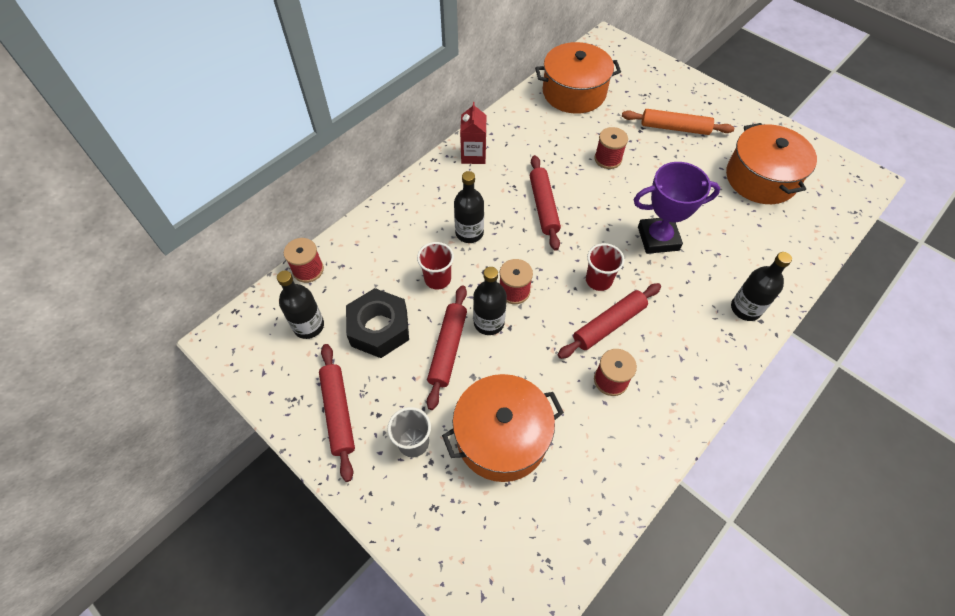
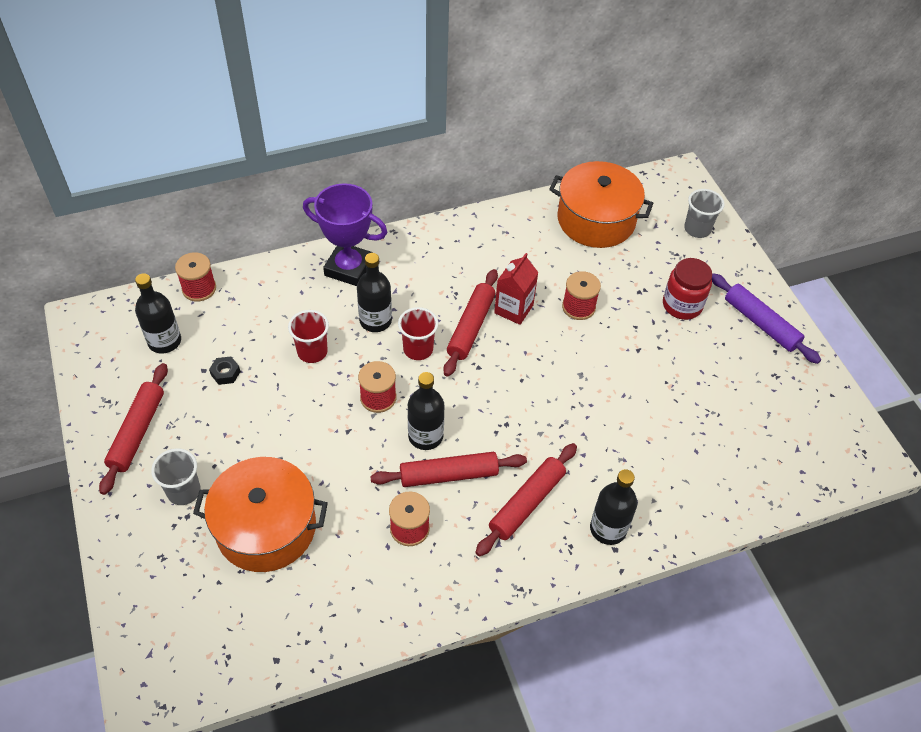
camera: 25 degrees right, 5 degrees down
black nut [346,288,409,358] -> black nut [209,356,241,385], size x0.41
red rolling pin [427,285,467,410] -> red rolling pin moved to [475,443,577,556]
red carton [460,102,486,164] -> red carton moved to [494,253,539,325]
black bottle [473,267,507,335] -> black bottle moved to [408,372,444,450]
red cup [586,243,625,291] -> red cup moved to [398,307,438,360]
orange rolling pin [622,109,734,135] -> red jar [663,258,712,320]
purple trophy [634,162,720,254] -> purple trophy moved to [303,183,387,286]
orange pot [726,123,817,204] -> none
none -> grey cup [684,189,725,238]
none -> purple rolling pin [712,273,821,364]

